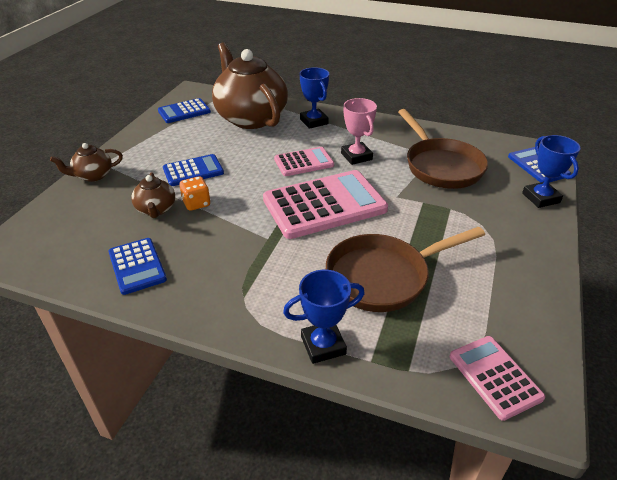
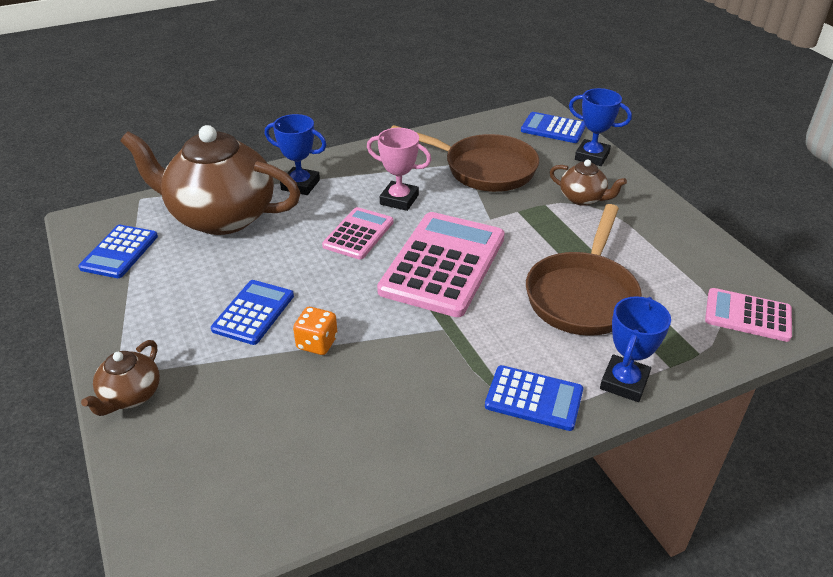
camera: 45 degrees left, 0 degrees up
blue calculator [108,238,167,295] -> blue calculator moved to [485,365,583,431]
brown teapot [131,173,175,218] -> brown teapot moved to [550,159,627,206]

